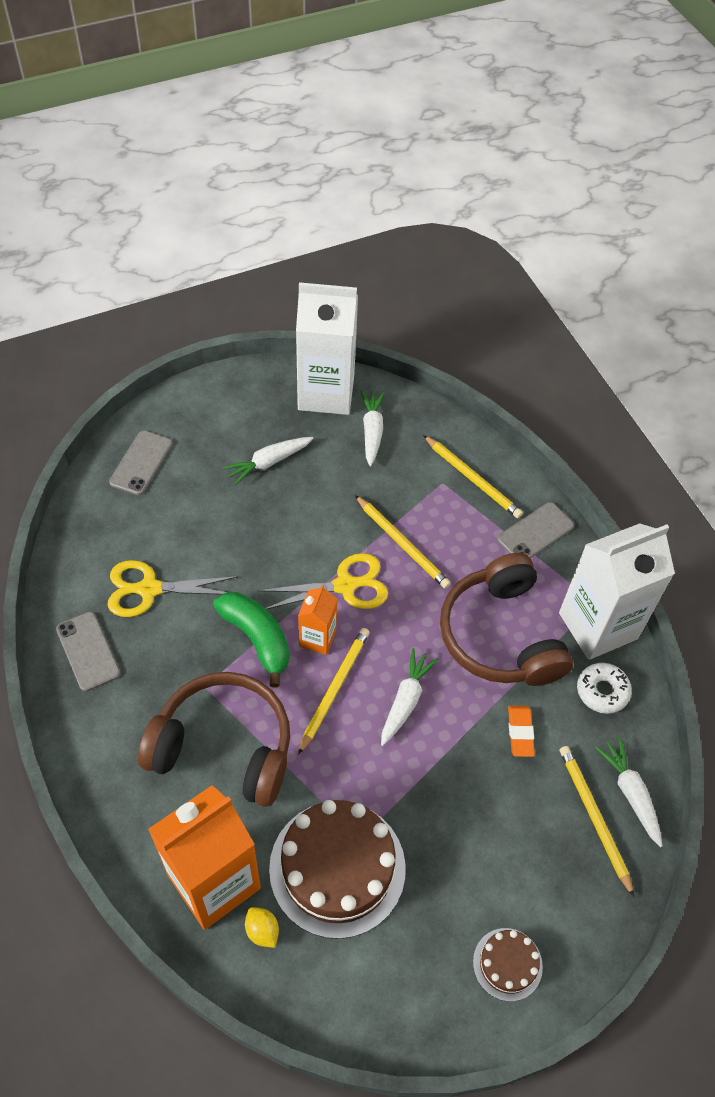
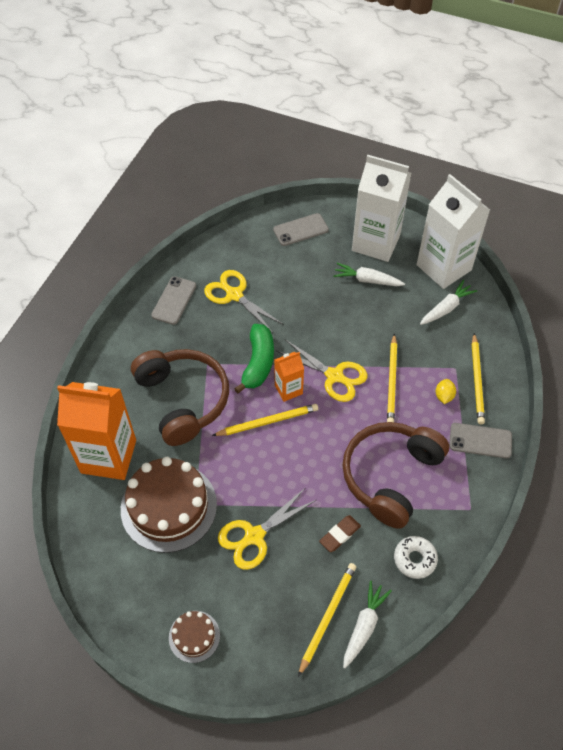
camera: 50 degrees right, 0 degrees up
yellow lemon [245,907,279,948] -> yellow lemon moved to [436,379,456,404]
white carrot [381,648,438,746] -> none
orange eraser [508,705,535,757] -> brown eraser [319,515,361,552]
white carton [559,523,675,660] -> white carton moved to [352,155,411,262]
none -> yellow scissors [218,488,316,570]

